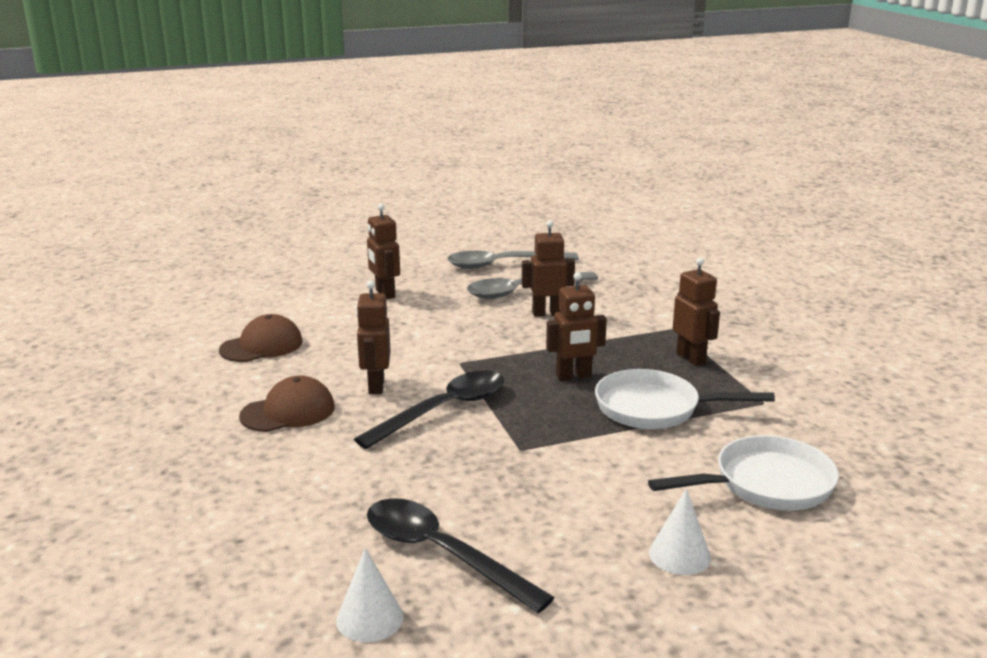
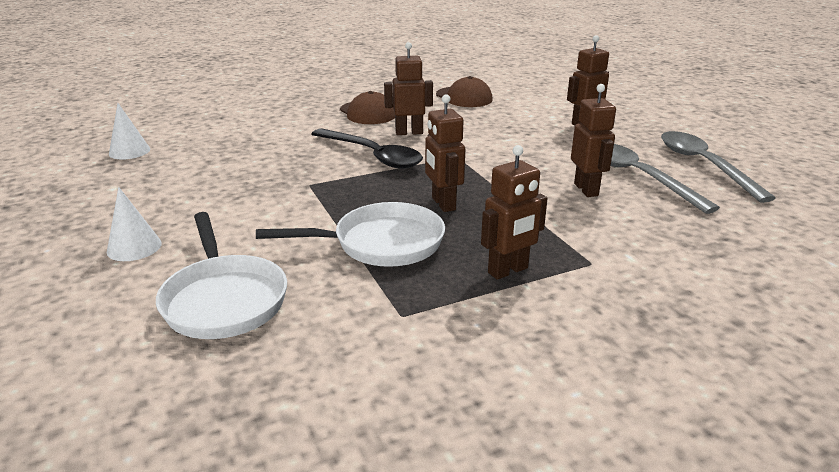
camera: 85 degrees right, 5 degrees up
black spoon [367,498,555,613] -> none
white pan [595,369,775,429] -> white pan turned 75 degrees clockwise [256,202,445,267]

